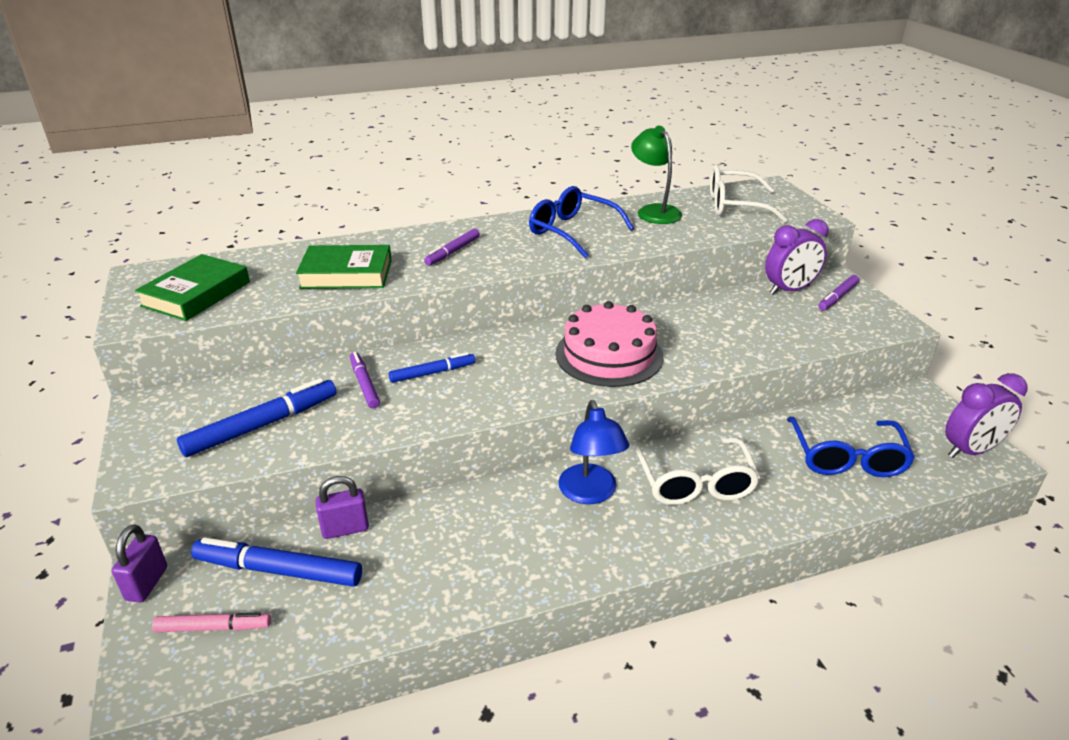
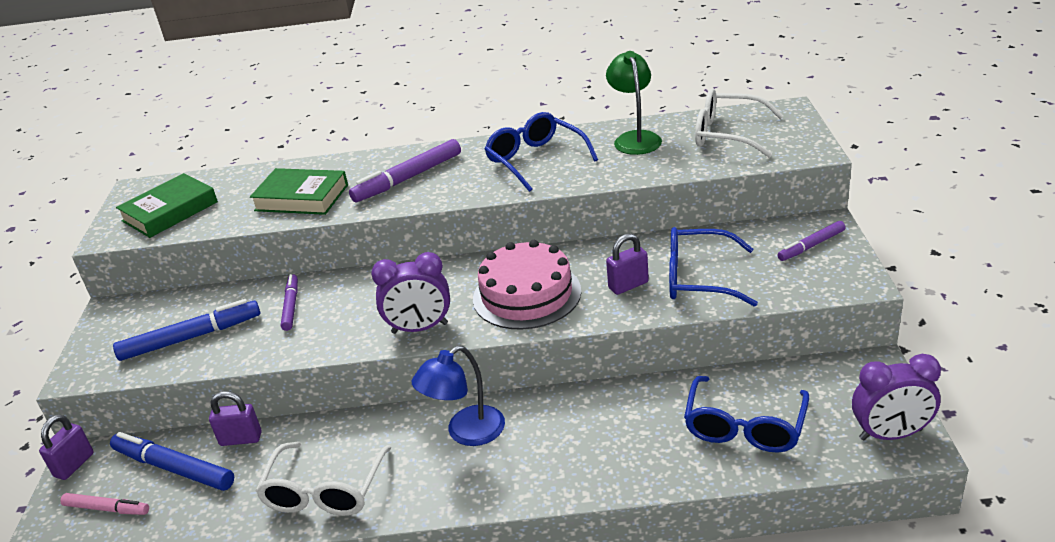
camera: 20 degrees right, 0 degrees up
blue marker [389,352,475,383] -> none
purple marker [424,229,480,266] -> purple marker [349,139,461,202], size x1.65
blue lamp [558,400,629,504] -> blue lamp turned 45 degrees clockwise [411,346,505,446]
white glasses [633,438,760,505] -> white glasses moved to [256,441,391,516]
purple clock [765,219,828,295] -> purple clock moved to [371,252,450,334]
none -> purple padlock [606,233,649,295]
none -> blue glasses [669,227,758,307]

